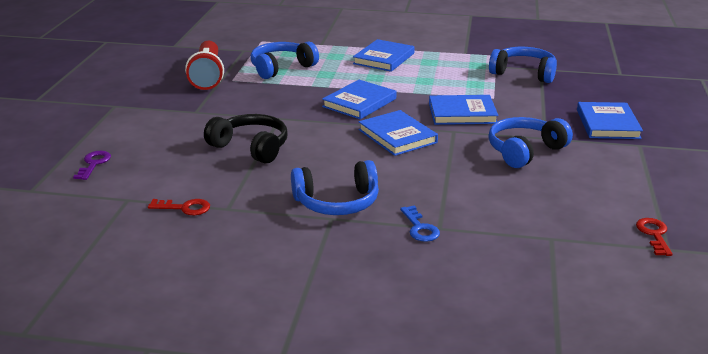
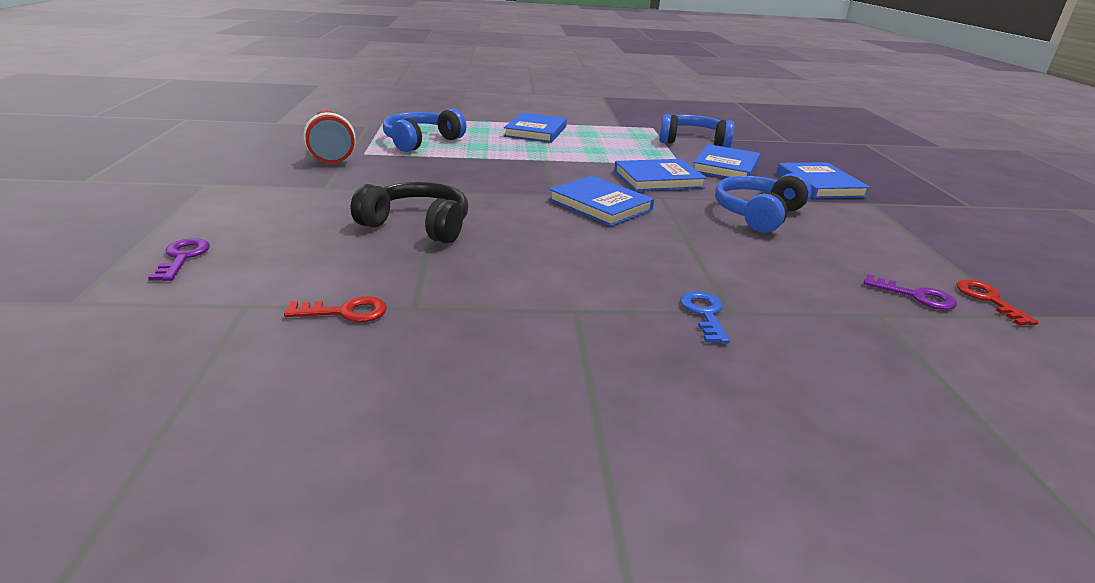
camera: 15 degrees left, 0 degrees up
blue headphones [291,160,379,215] -> none
blue book [322,80,396,119] -> blue book moved to [693,144,760,178]
blue key [400,205,440,242] -> blue key turned 150 degrees counterclockwise [680,291,730,344]
none -> purple key [863,274,957,310]

